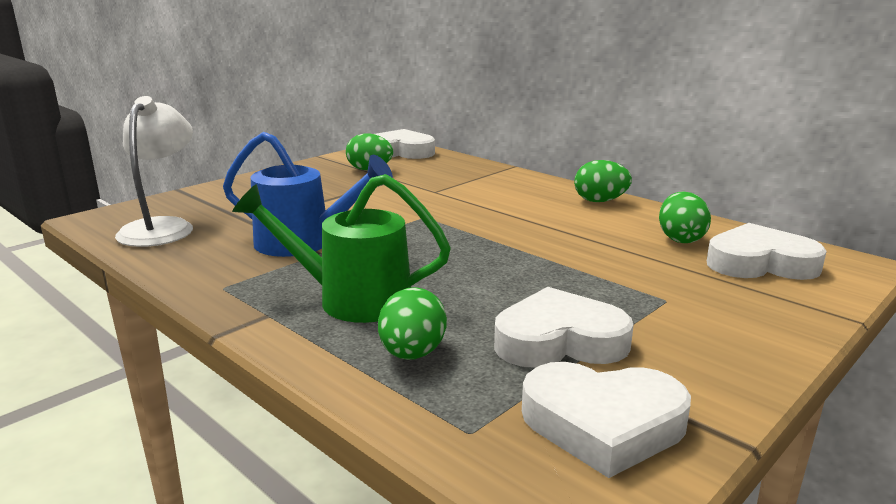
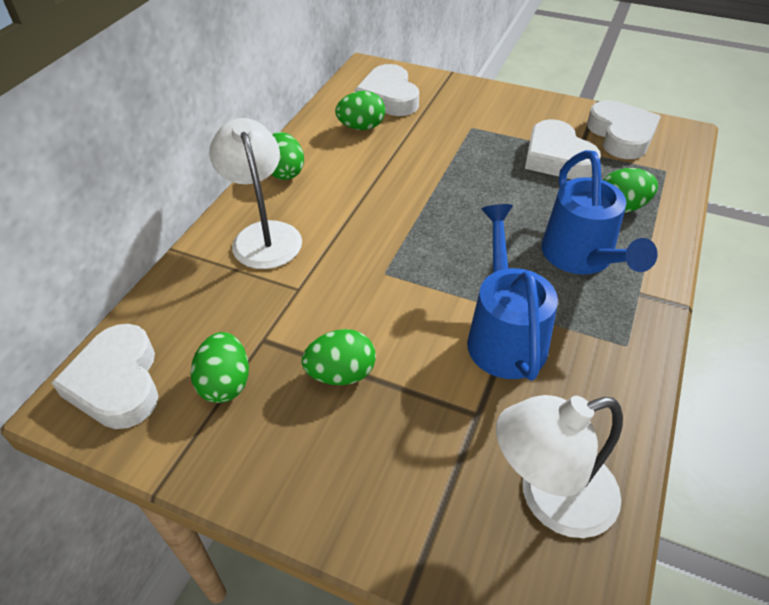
camera: 110 degrees left, 25 degrees up
green watering can [232,174,451,323] -> blue watering can [541,150,658,274]
none -> white lamp [209,118,302,269]
none -> green egg [302,329,376,385]

